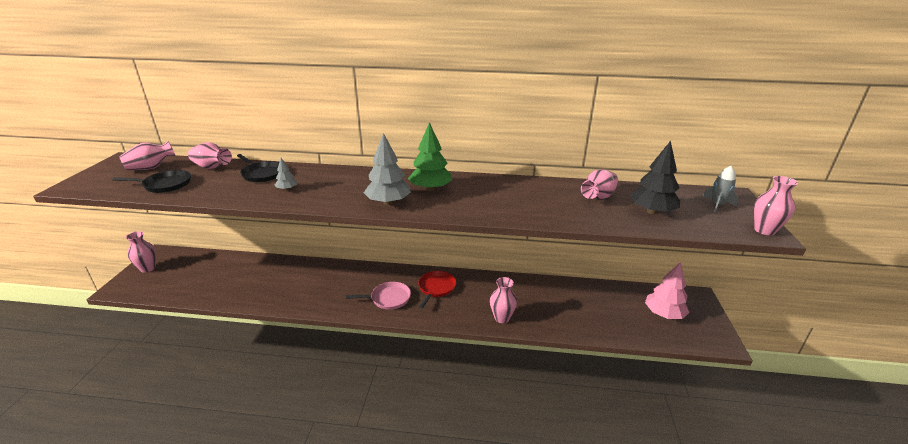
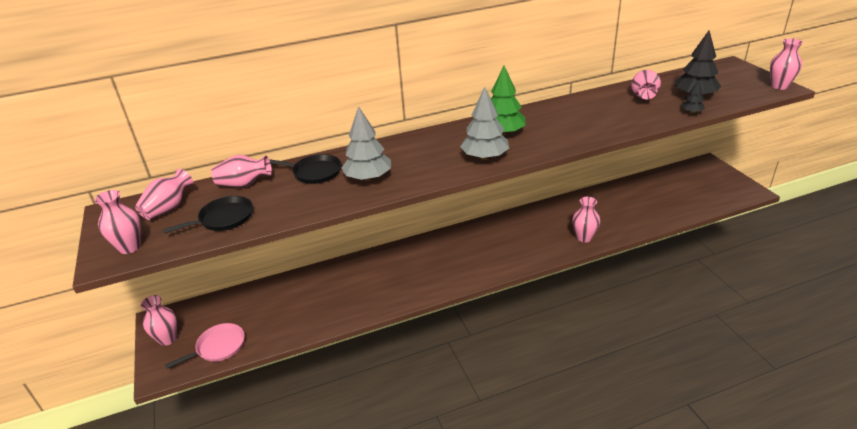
camera: 25 degrees left, 5 degrees up
grey tree [275,158,297,191] -> grey tree [341,106,391,181], size x2.01
pink pan [346,282,411,310] -> pink pan moved to [165,323,245,368]
red pan [418,271,456,309] -> none
pink tree [645,262,690,319] -> none
grey rocket [702,166,738,213] -> none
none -> pink vase [94,190,141,254]
none -> black tree [681,80,705,114]

